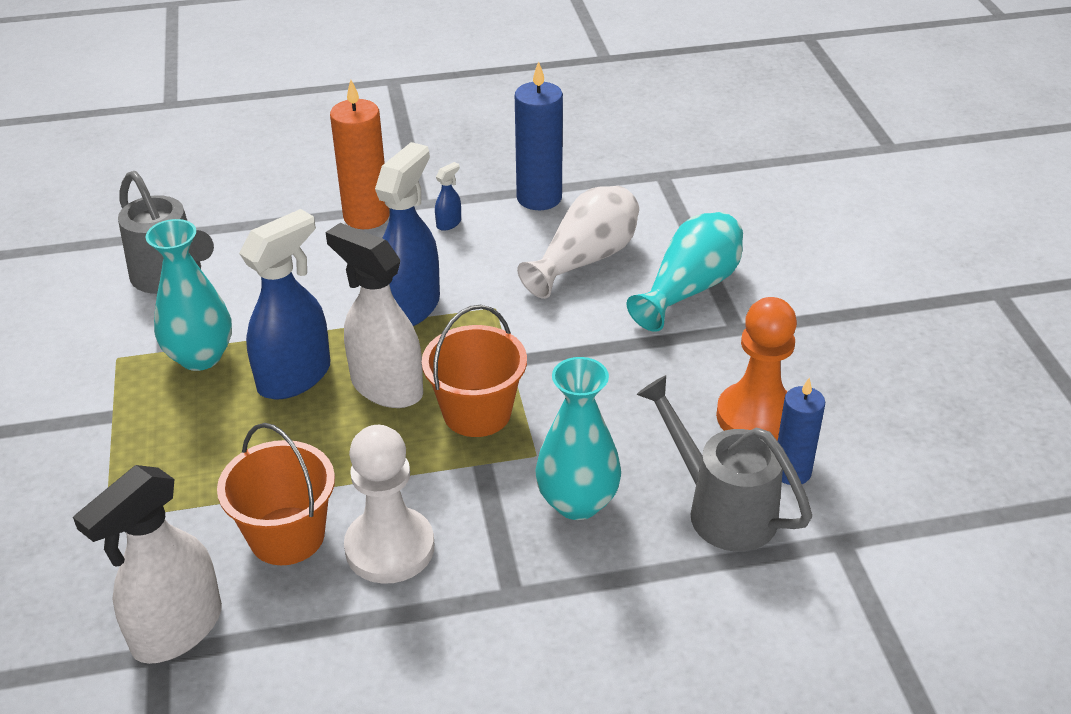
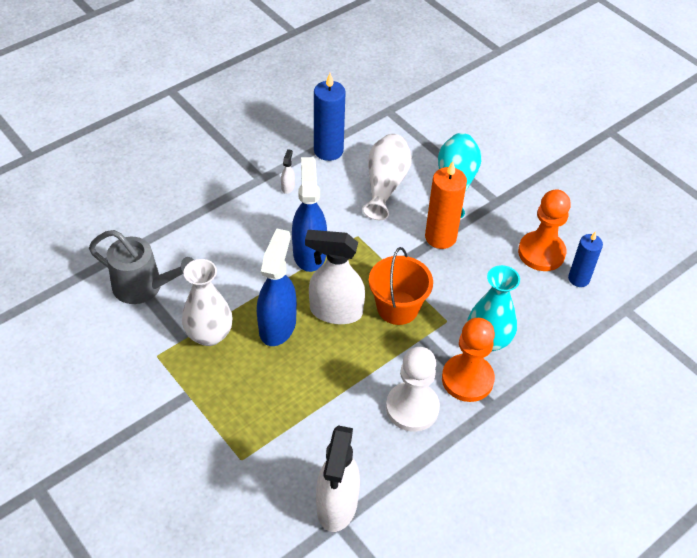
camera: 30 degrees left, 10 degrees up
turquoise vase [146,219,232,371] -> white vase [182,259,233,346]
orange bucket [217,423,335,565] -> none
orange candle [330,79,389,229] -> orange candle moved to [425,161,467,249]
blue spray bottle [435,162,461,231] -> white spray bottle [281,149,295,194]
grey watering can [636,375,812,552] -> none
none -> orange pawn [442,318,495,402]

